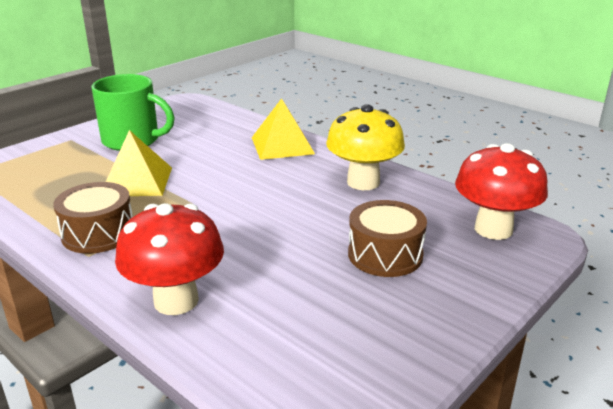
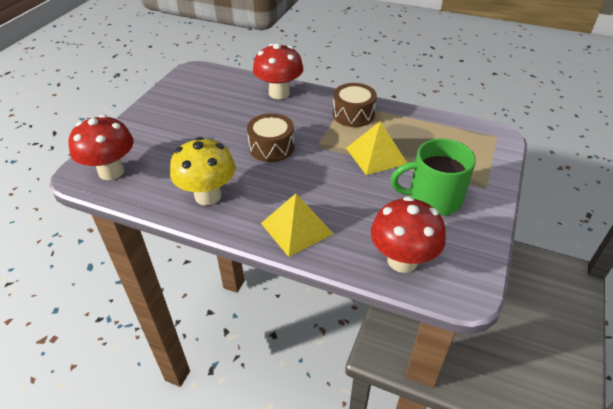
camera: 160 degrees right, 15 degrees up
brown drum [348,200,427,277] -> brown drum moved to [247,113,294,162]
none -> red mushroom [371,196,446,273]

